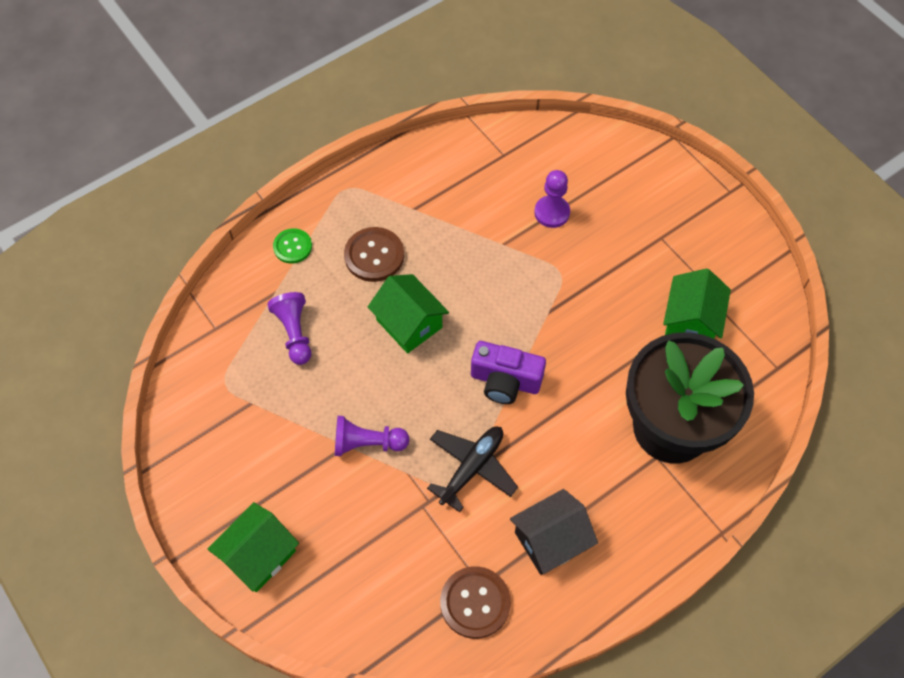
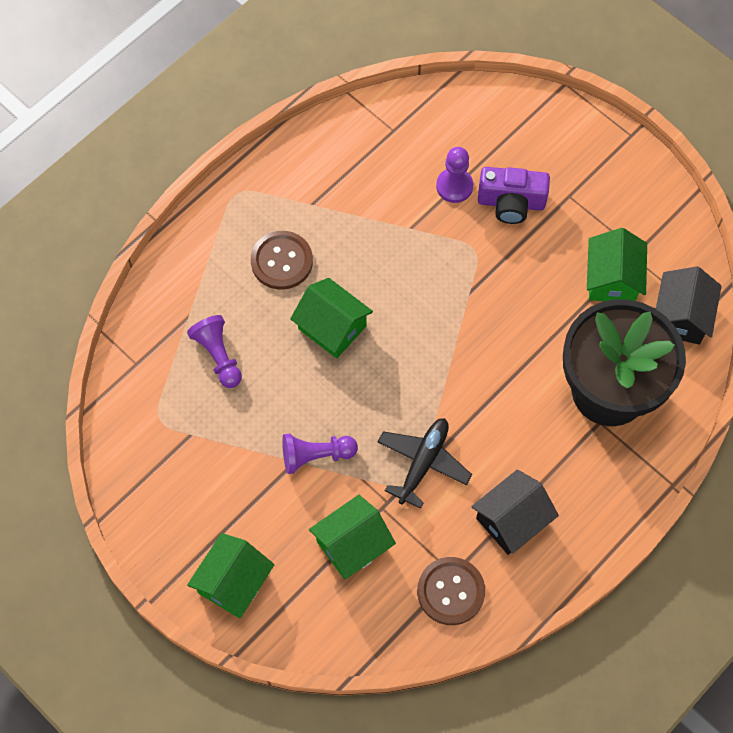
camera: 10 degrees left, 5 degrees up
green button [273,228,312,264] -> none
purple camera [471,341,546,404] -> purple camera moved to [478,167,550,224]
none -> green house [309,495,396,580]
none -> black house [656,266,722,345]

